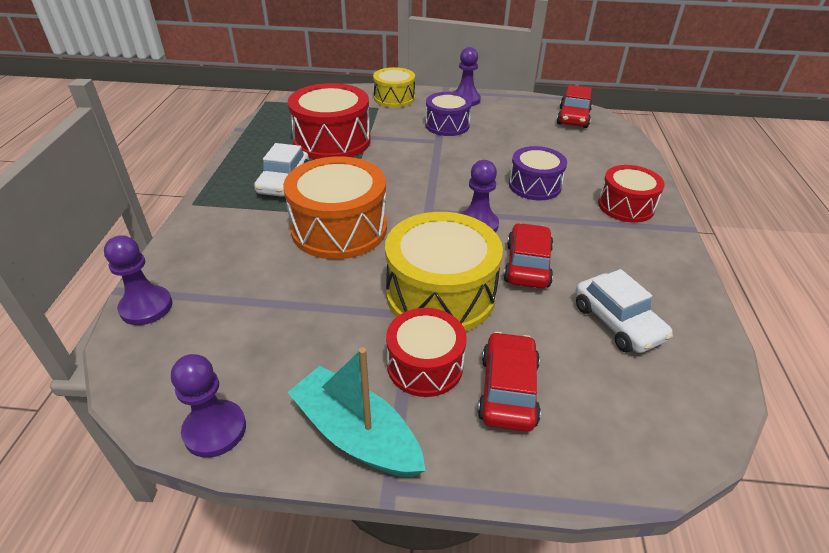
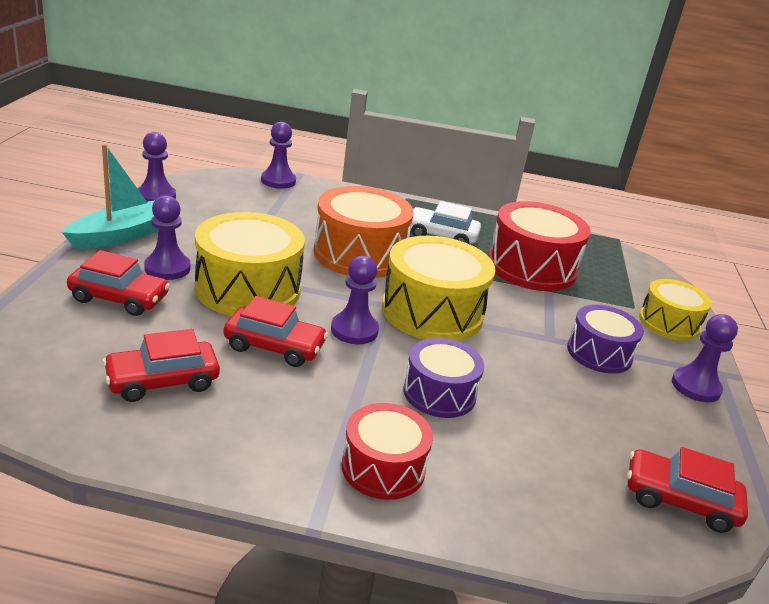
camera: 90 degrees right, 10 degrees down
red drum [386,308,466,397] -> purple pawn [144,195,191,280]
white car [575,269,673,353] -> red car [102,329,220,402]
none -> yellow drum [382,236,496,341]

